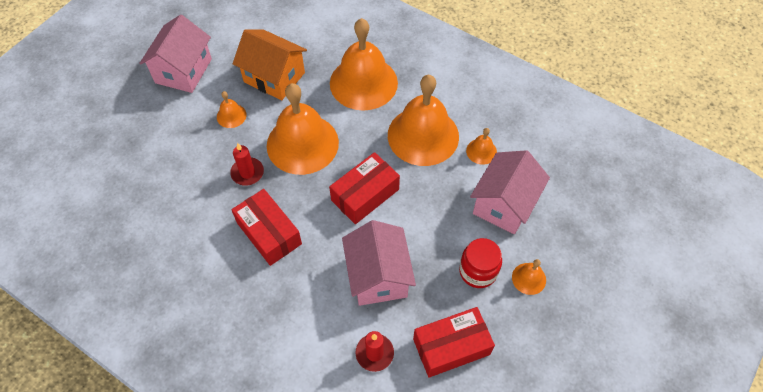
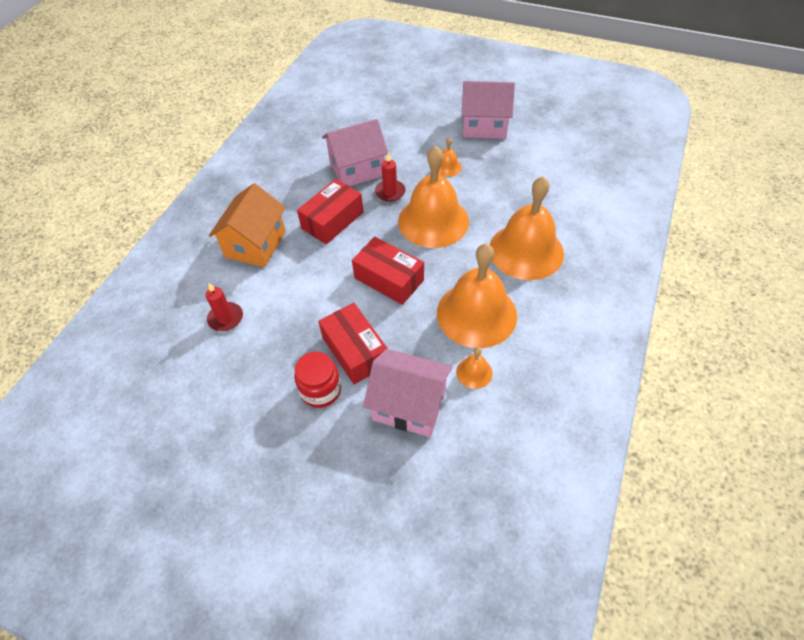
camera: 80 degrees right, 5 degrees down
orange house [233,30,307,100] -> orange house moved to [209,183,286,267]
pink house [342,220,416,306] -> pink house moved to [322,119,388,186]
red box [413,307,495,377] -> red box moved to [318,303,388,384]
orange bell [512,259,546,295] -> none

